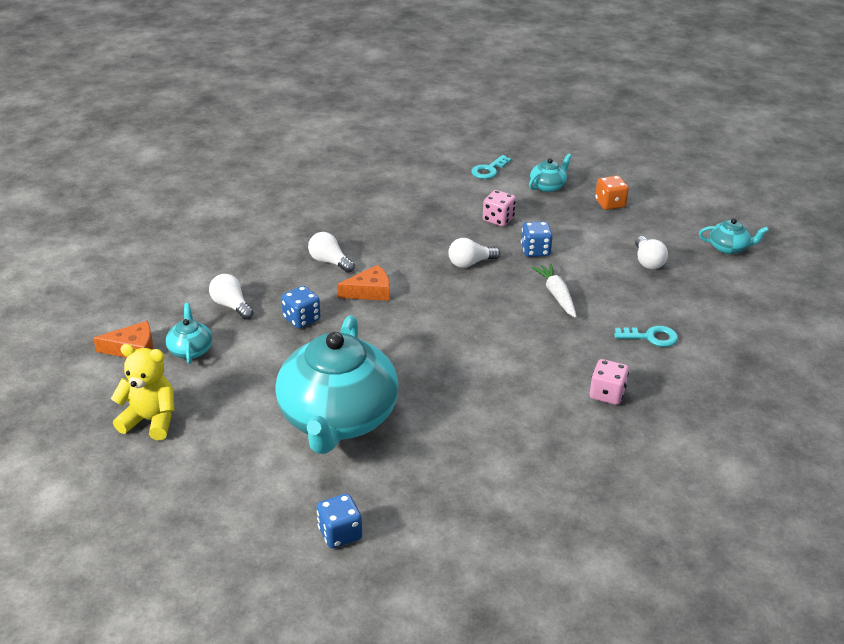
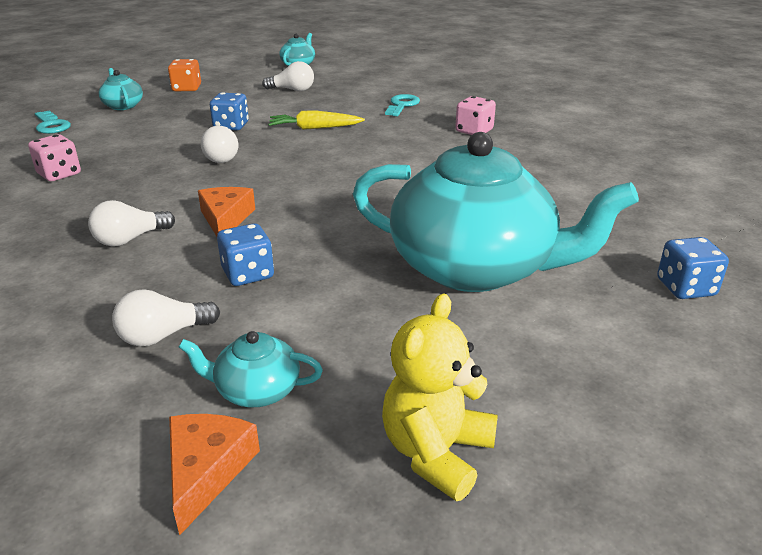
camera: 75 degrees left, 5 degrees down
pink dice [483,190,516,226] -> pink dice moved to [28,134,81,181]
white carrot [532,263,577,318] -> yellow carrot [268,111,365,130]

